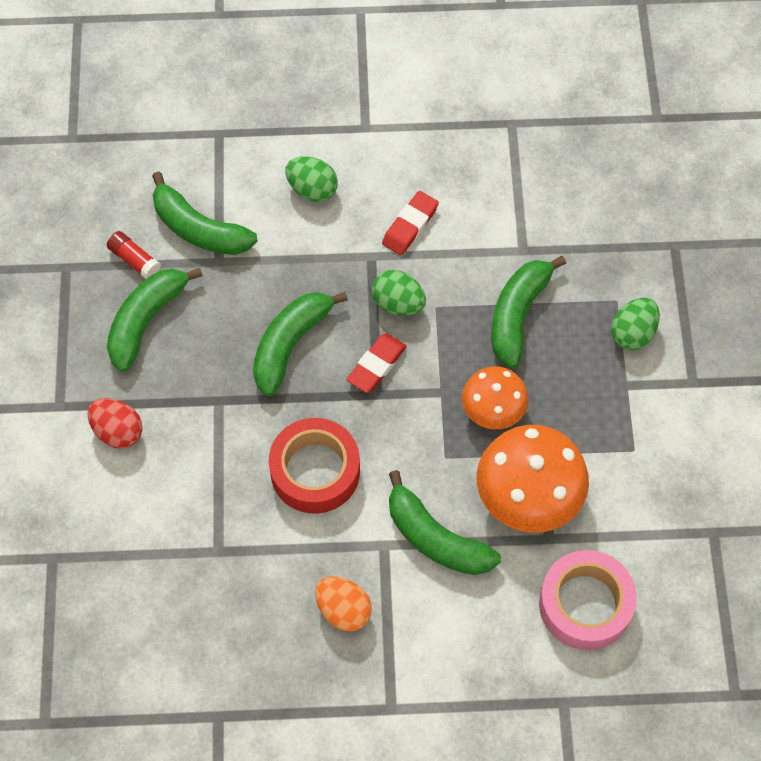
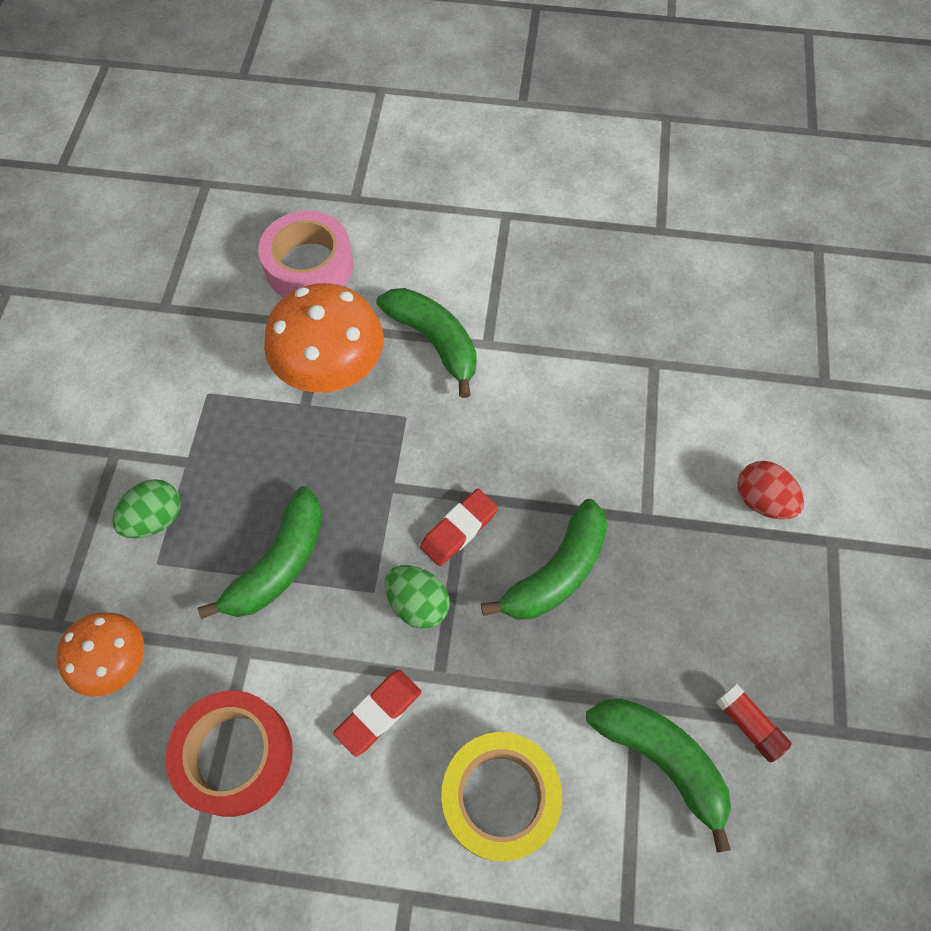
camera: 170 degrees left, 0 degrees up
green banana [107,268,203,372] -> none
red tape [269,418,360,514] -> red tape moved to [166,691,293,817]
green egg [285,156,338,202] -> yellow tape [441,732,562,861]
orange egg [315,577,372,631] -> none
orange mushroom [462,366,528,429] -> orange mushroom moved to [56,612,144,697]

